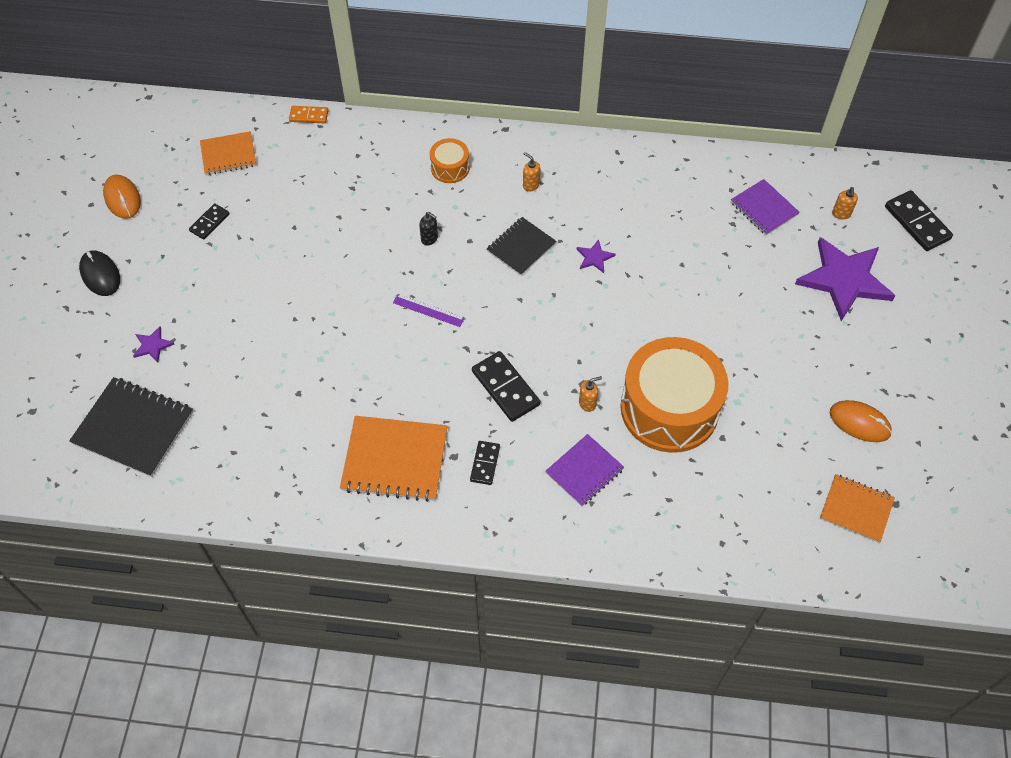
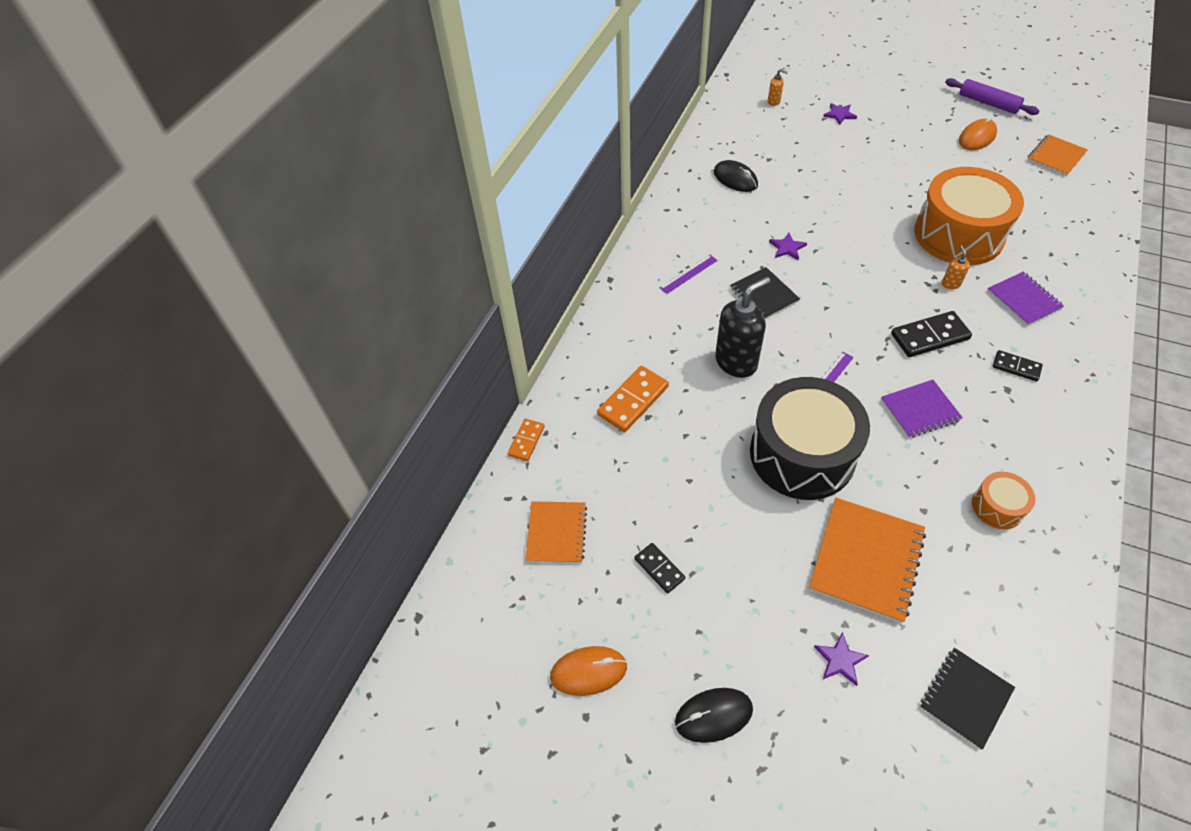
camera: 70 degrees left, 5 degrees down
black notebook [69,377,193,477] -> black notebook [920,648,1015,750], size x0.63
orange notebook [340,416,447,502] -> orange notebook moved to [809,498,926,623]
black soap dispenser [419,212,438,245] -> black soap dispenser [715,277,770,378], size x2.27
orange drum [430,138,470,183] -> orange drum moved to [972,472,1035,529]
orange soap dispenser [523,152,540,192] -> purple ruler [659,255,718,294]
purple notebook [731,179,800,235] -> purple notebook moved to [881,380,963,438]
purple star [795,237,895,321] -> purple star [823,103,857,125], size x0.41
black domino [885,190,953,251] -> none
none -> orange domino [597,366,669,432]
none -> black mouse [714,160,758,192]
none -> black drum [750,377,870,500]
none -> purple rolling pin [945,78,1039,115]

